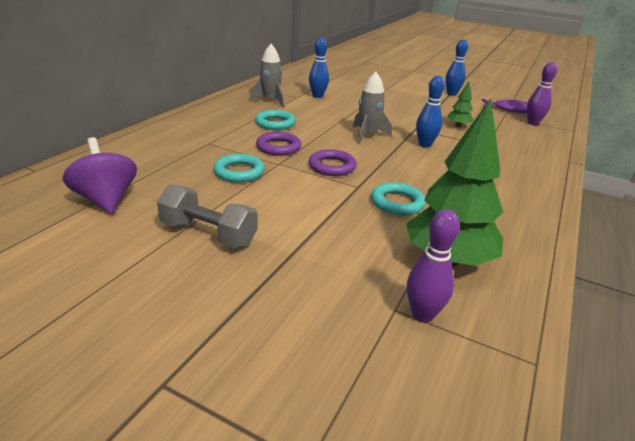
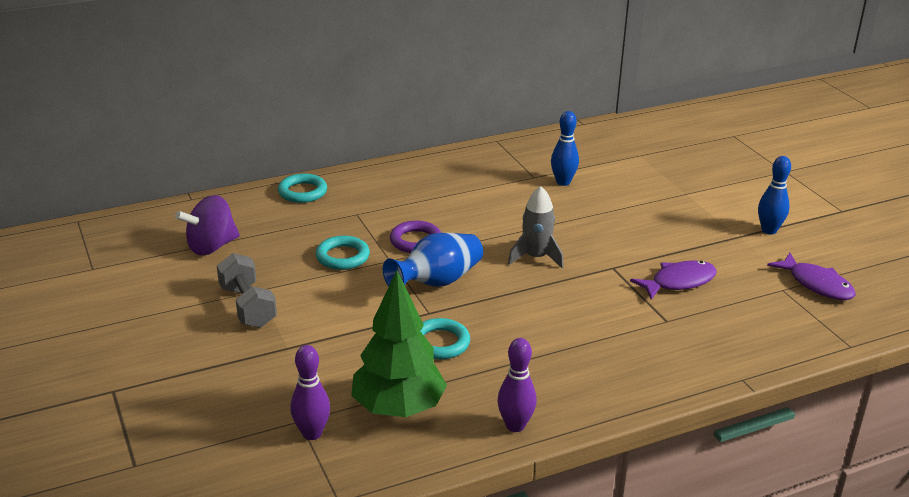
camera: 40 degrees right, 0 degrees up
purple spinning top [63,137,137,214] -> purple spinning top turned 135 degrees counterclockwise [175,195,240,255]
grey rocket [249,44,284,108] -> none
turquoise ring [255,110,296,130] -> turquoise ring moved to [278,173,327,203]
purple ring [309,149,357,176] -> blue vase [383,233,483,287]
blue bowling pin [416,76,445,148] -> none
green tree [447,81,474,127] -> purple fish [630,260,717,300]
purple bowling pin [527,62,557,125] -> purple bowling pin moved to [497,338,537,432]

